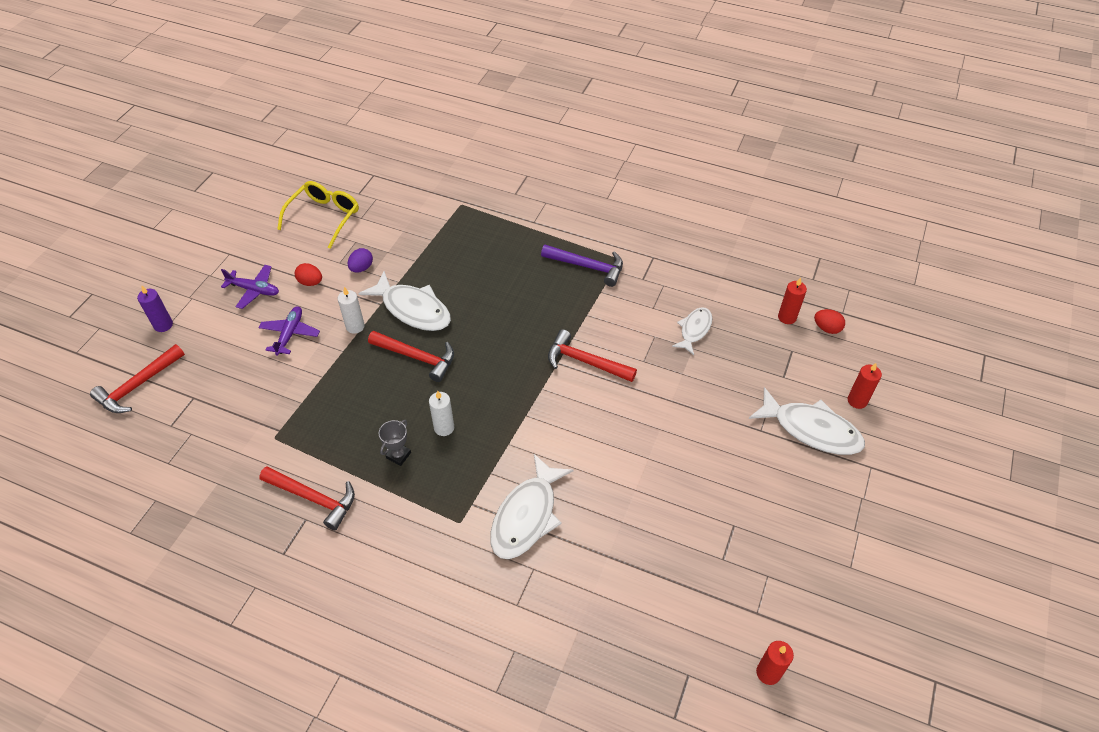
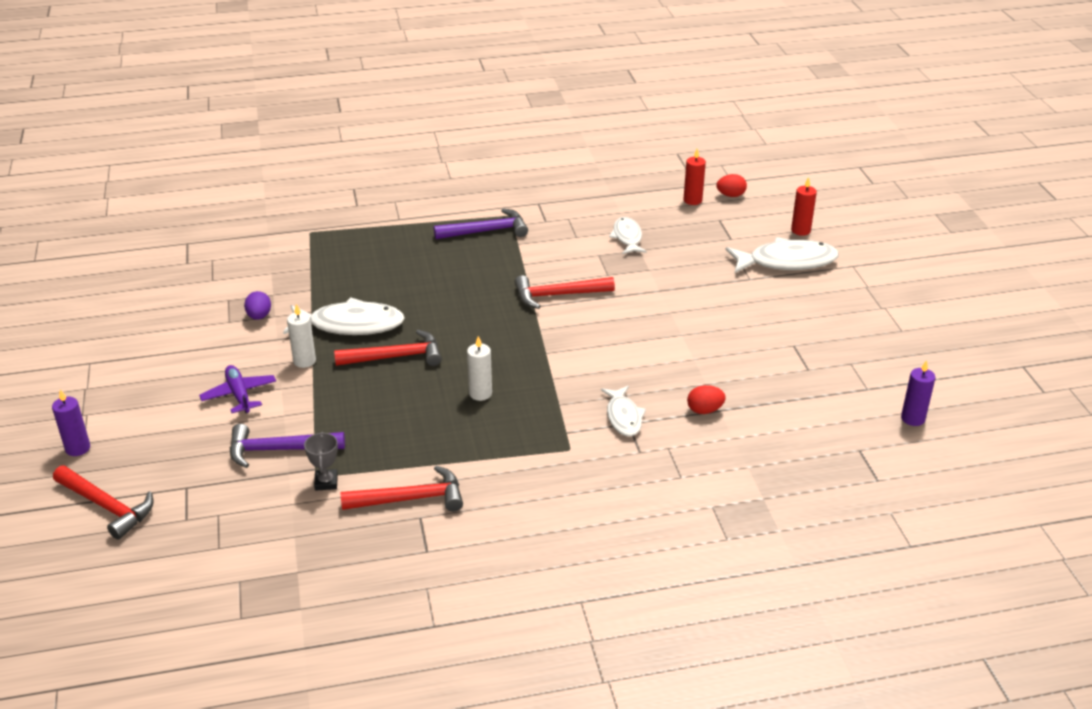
camera: 35 degrees left, 15 degrees down
red hammer [90,344,185,413] -> red hammer turned 60 degrees counterclockwise [53,466,154,540]
purple plane [221,265,279,309] -> none
yellow glasses [277,181,359,249] -> none
red egg [295,263,322,286] -> red egg moved to [687,385,726,414]
grey trophy [379,420,411,466] -> grey trophy moved to [304,432,338,491]
white fish [490,454,573,559] -> white fish [601,386,646,436], size x0.59
red candle [756,641,794,685] -> purple candle [901,360,935,426]
none -> purple hammer [230,424,345,468]

